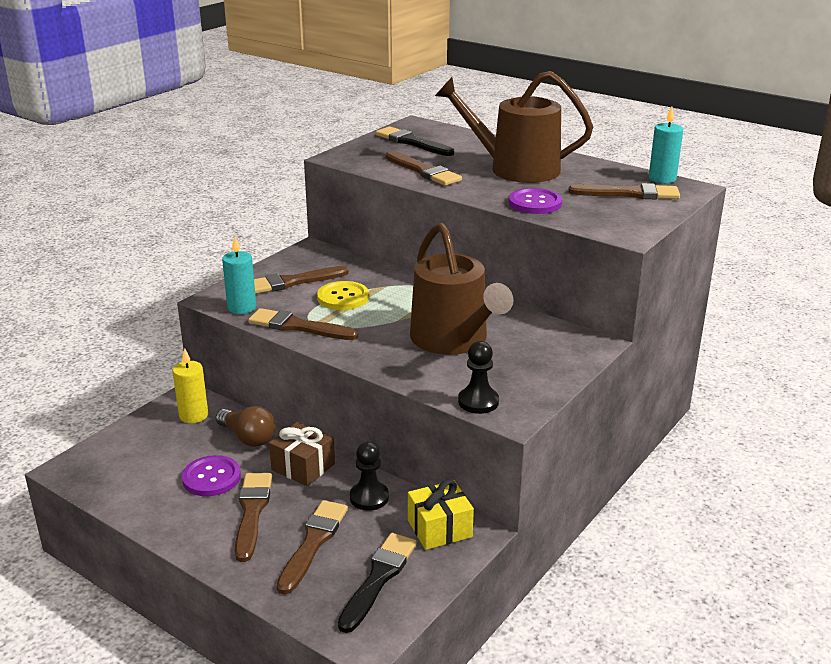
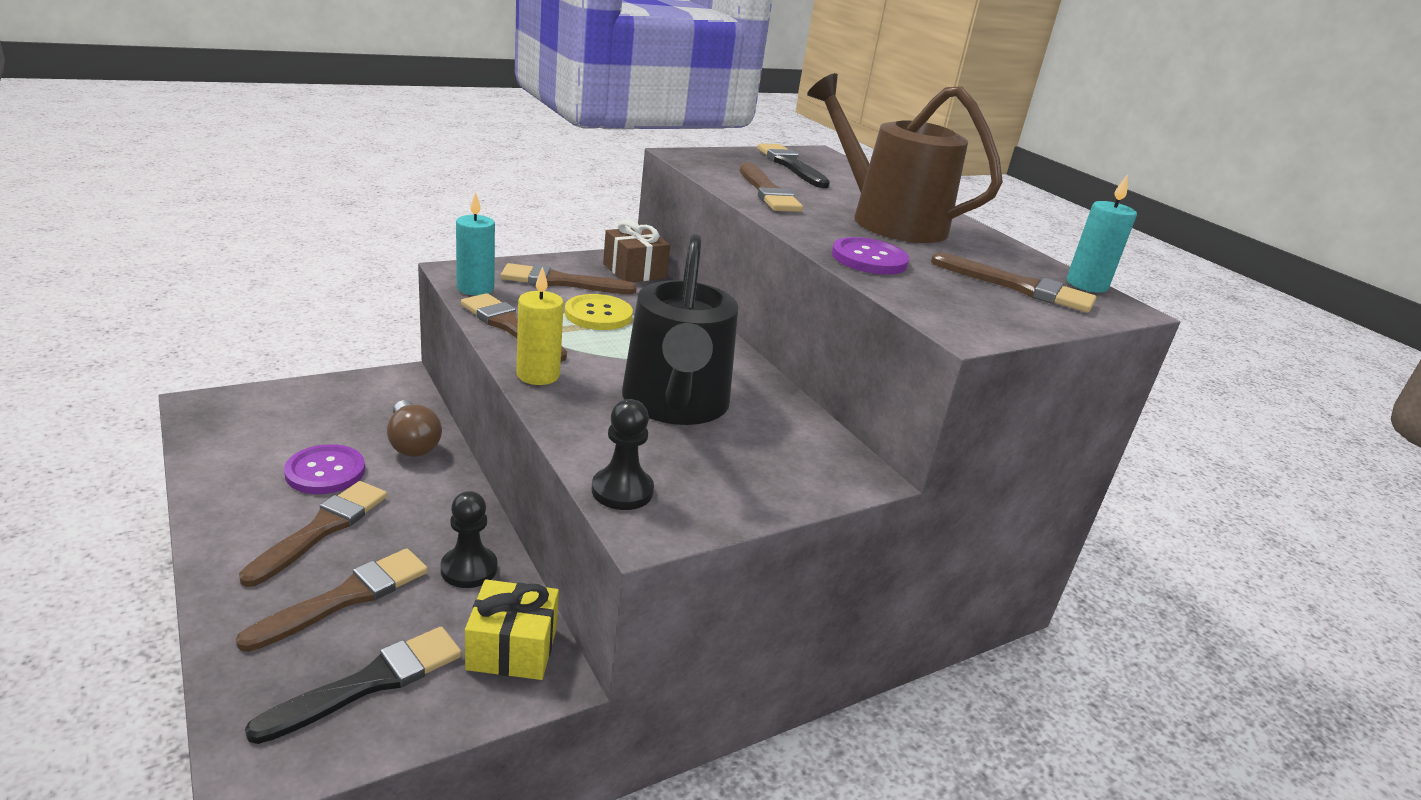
camera: 20 degrees right, 0 degrees up
yellow candle [173,349,208,423] -> yellow candle moved to [516,266,564,385]
brown gift [269,422,335,486] -> brown gift moved to [603,220,670,282]
brown watering can [410,223,514,355] -> black watering can [622,234,738,425]

